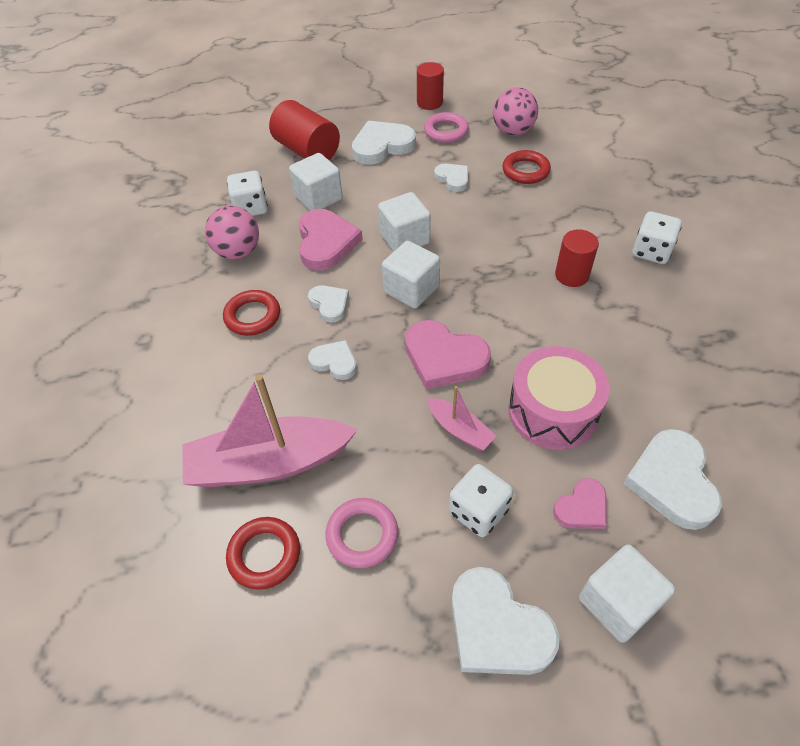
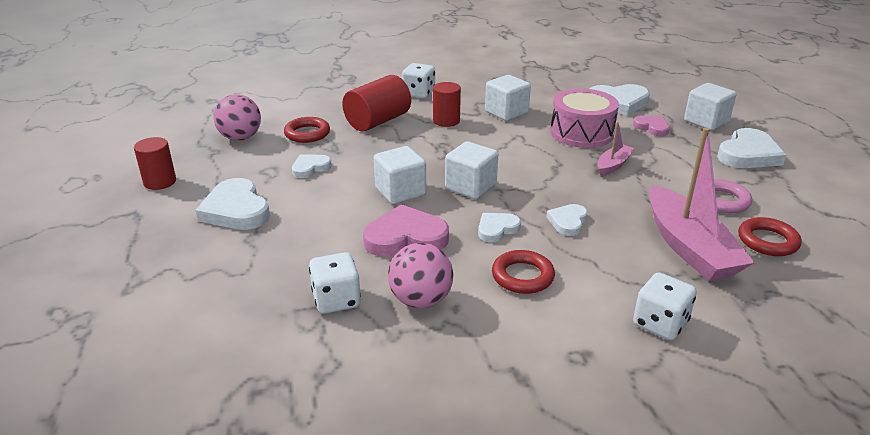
camera: 95 degrees left, 20 degrees down
red cylinder [269,100,340,160] -> red cylinder moved to [342,75,411,132]
white cube [289,153,343,211] -> white cube moved to [485,75,531,121]
pink heart [405,320,491,389] -> none
pink ring [424,112,469,143] -> none
white dice [449,464,513,537] -> white dice moved to [633,272,697,340]

